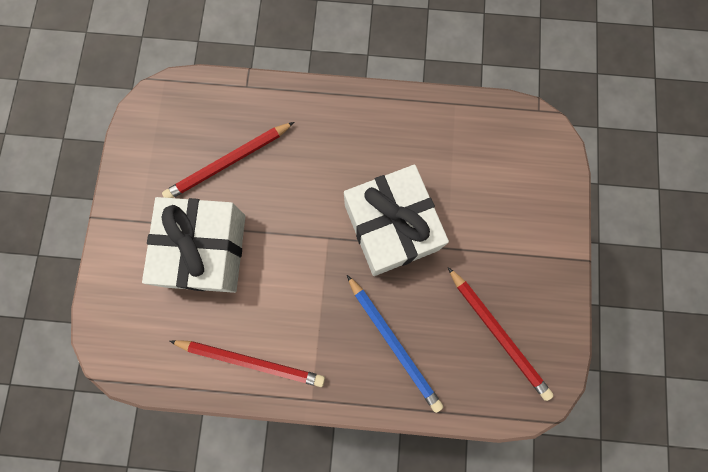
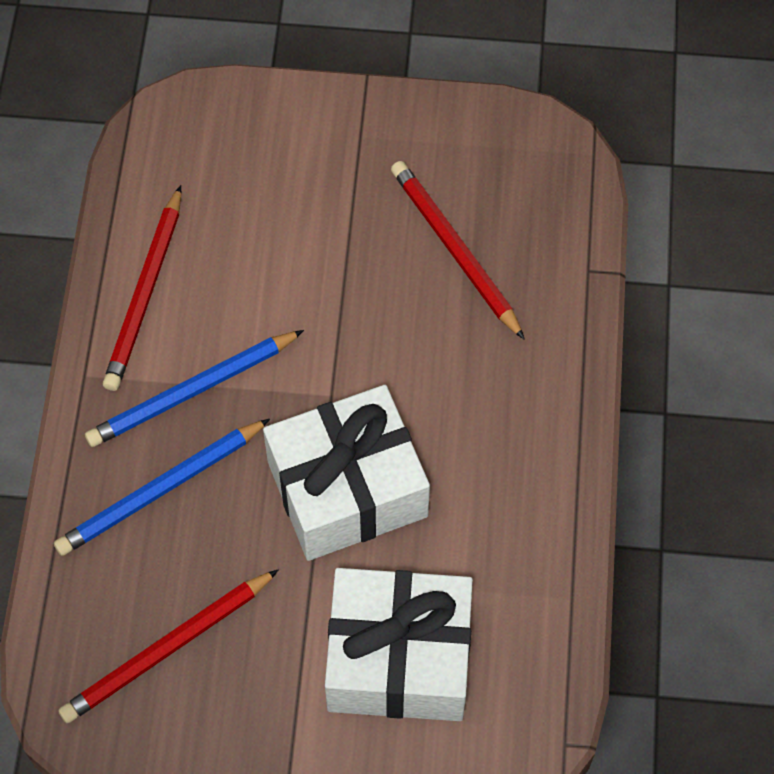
camera: 90 degrees right, 15 degrees down
white gift [142,197,246,293] -> white gift moved to [325,568,473,721]
none -> blue pencil [85,330,304,447]

